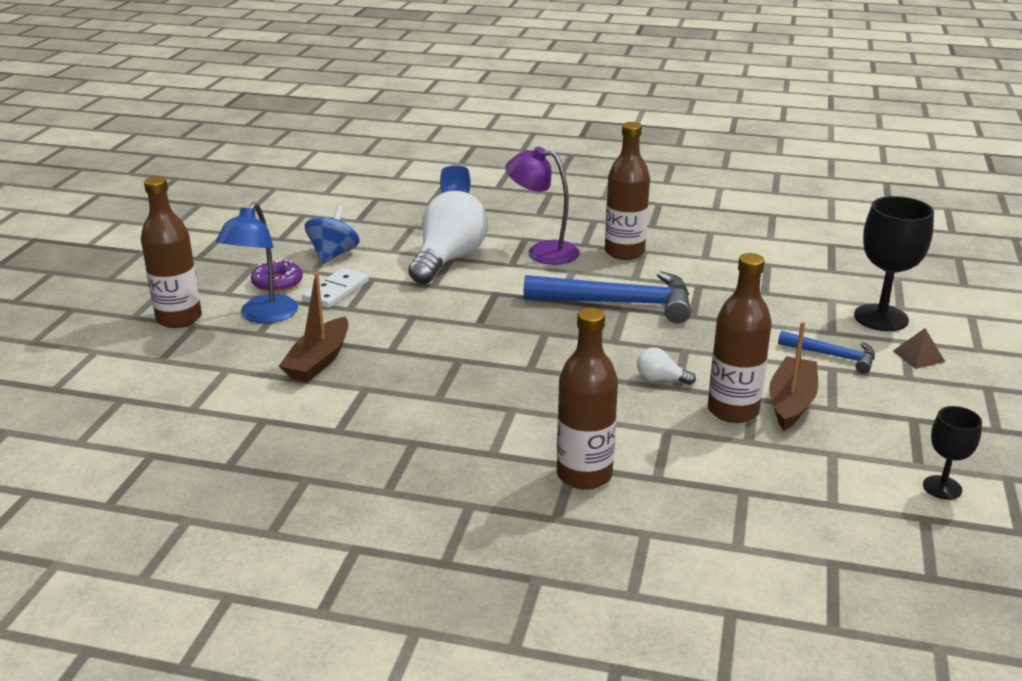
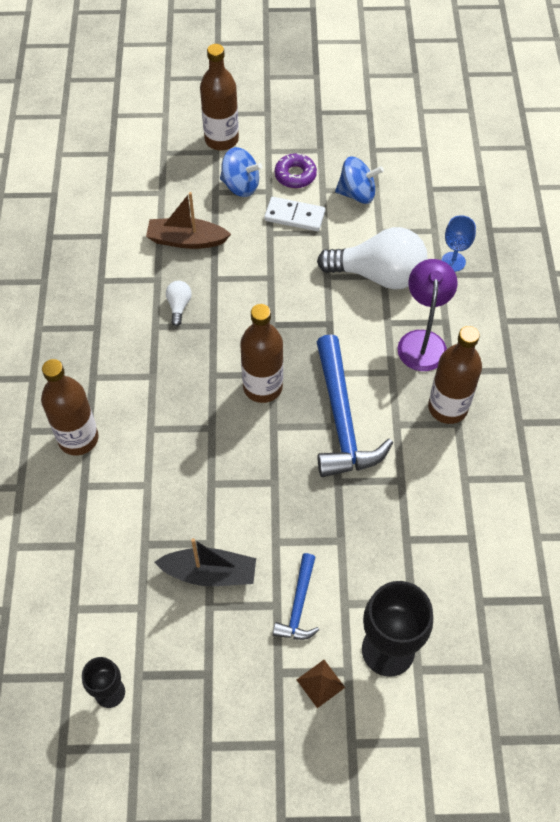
camera: 75 degrees right, 30 degrees up
blue lamp [216,202,298,323] -> blue spinning top [220,147,262,197]
white light bulb [637,347,696,385] -> white light bulb moved to [166,281,192,326]
brown bottle [708,253,772,423] -> brown bottle moved to [240,304,283,403]
brown boat [769,322,818,431] -> black boat [154,538,256,586]

